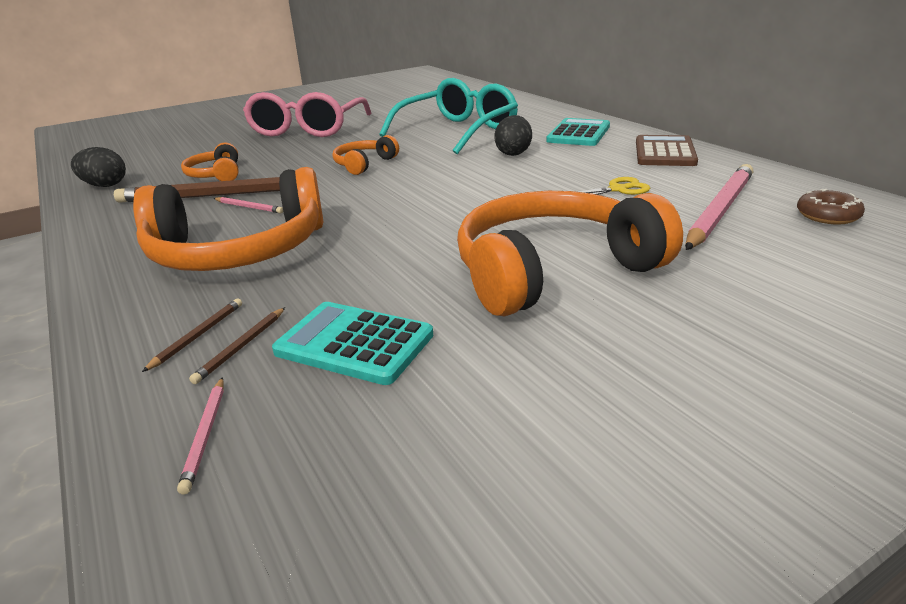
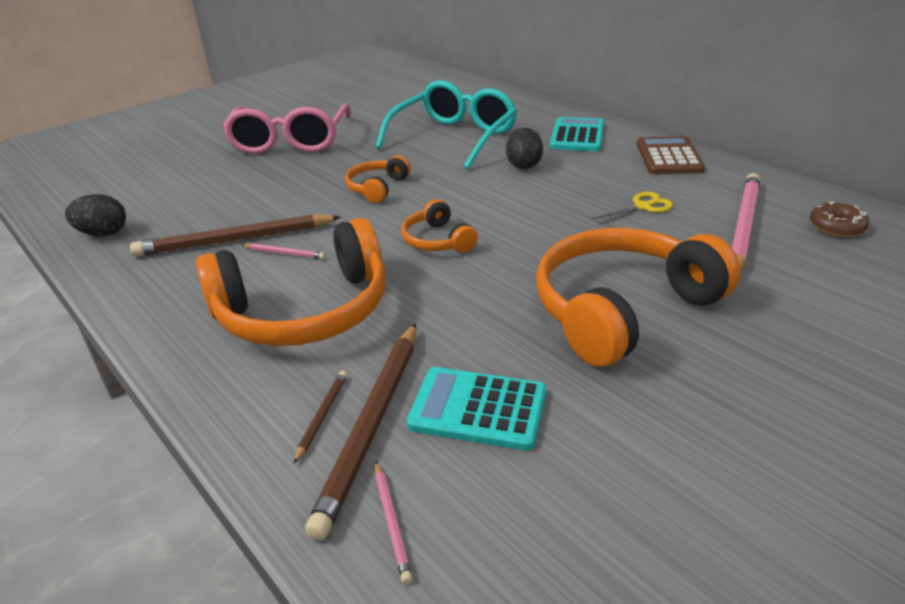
camera: 10 degrees left, 5 degrees up
orange headphones [181,143,239,181] -> orange headphones moved to [402,199,478,253]
brown pencil [189,307,285,384] -> brown pencil [305,323,416,540], size x2.27

